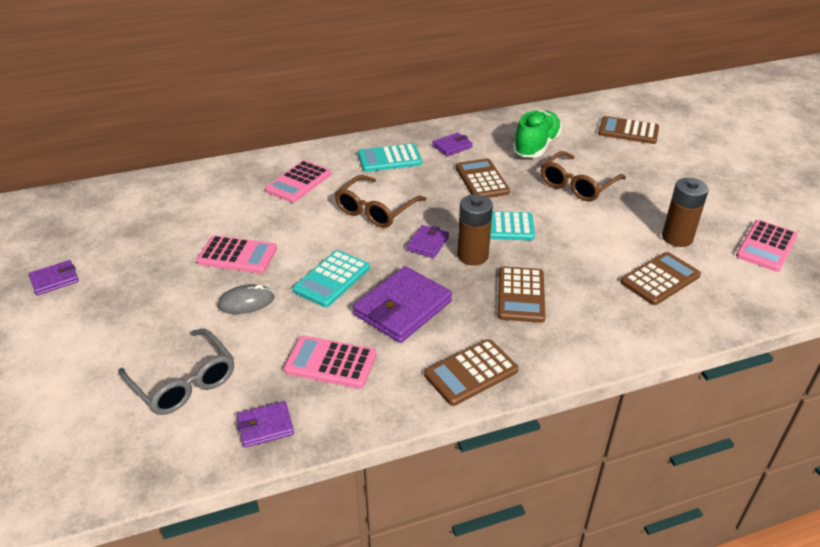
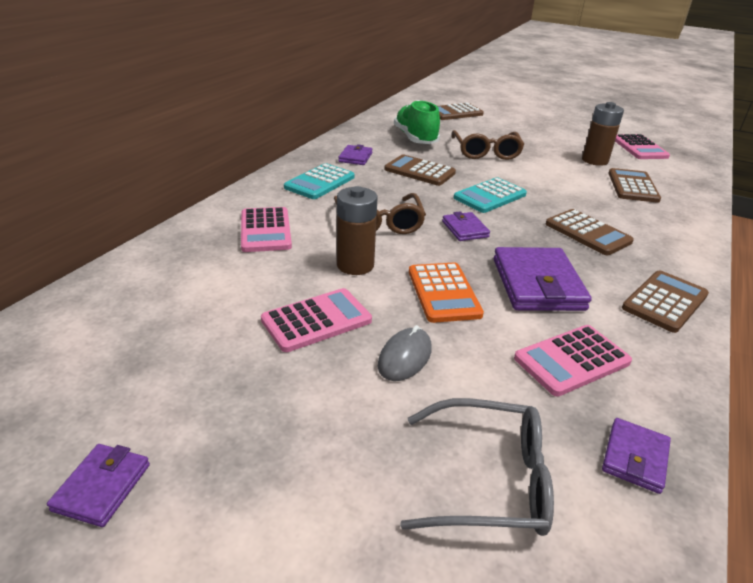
camera: 45 degrees left, 5 degrees down
turquoise calculator [293,250,370,307] -> orange calculator [409,263,484,323]
brown calculator [424,339,519,406] -> brown calculator turned 150 degrees counterclockwise [622,270,709,333]
brown battery [457,195,493,265] -> brown battery moved to [337,186,378,275]

